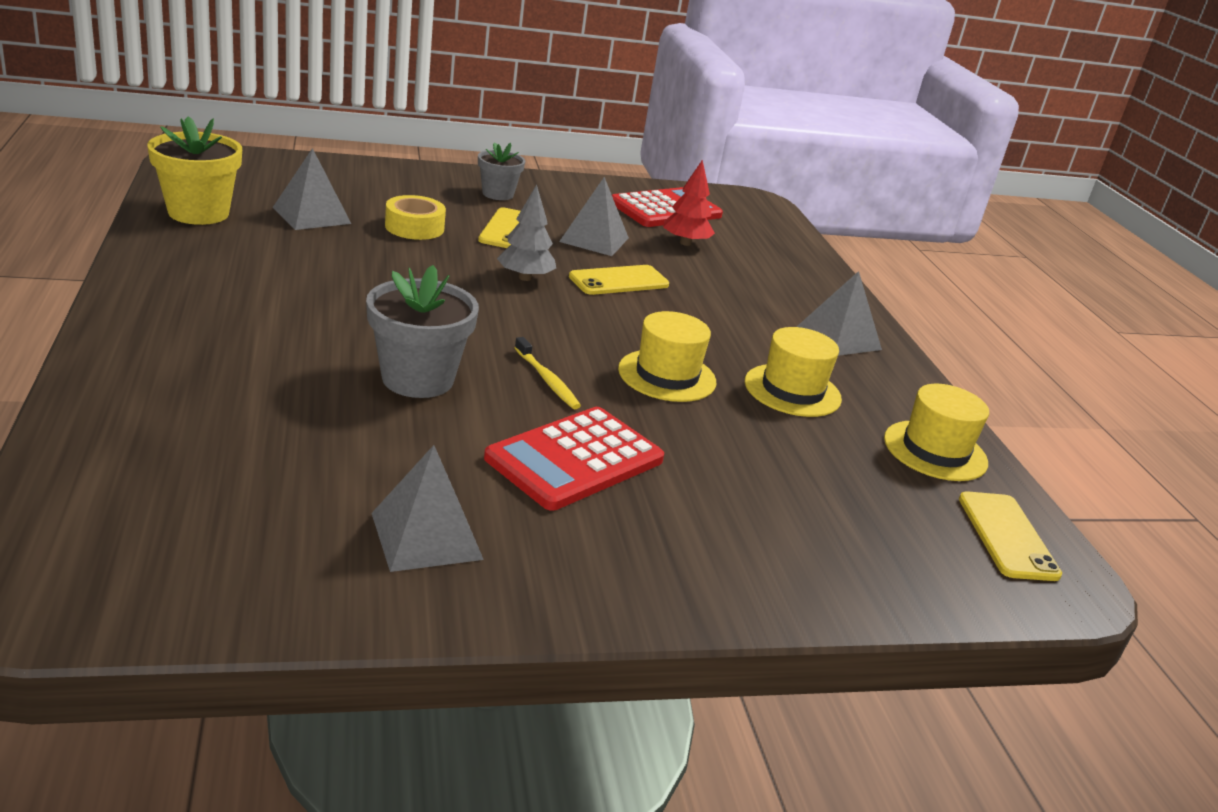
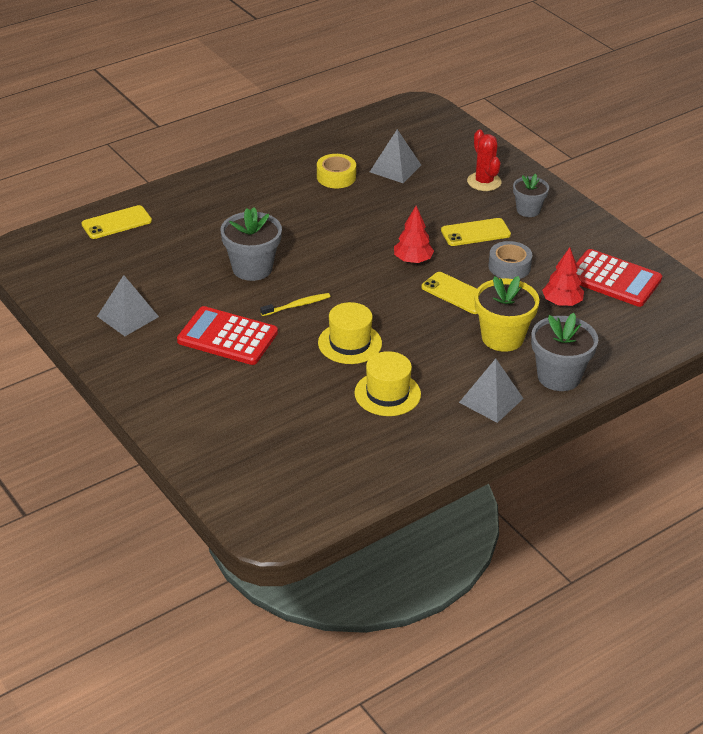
camera: 70 degrees right, 10 degrees up
yellow flower pot [147,116,242,225] -> yellow flower pot moved to [475,276,539,352]
yellow tape [385,195,446,240] -> yellow tape moved to [317,154,356,188]
grey tree [497,184,556,281] -> red tree [394,206,434,263]
yellow toothbrush [515,337,581,409] -> yellow toothbrush turned 150 degrees counterclockwise [260,293,331,316]
grey pyramid [559,177,629,256] -> grey tape [488,241,532,279]
yellow hat [884,384,989,481] -> none
yellow phone [959,491,1062,581] -> yellow phone moved to [82,205,152,239]
none -> red cactus [467,129,501,191]
none -> grey flower pot [531,313,598,391]

